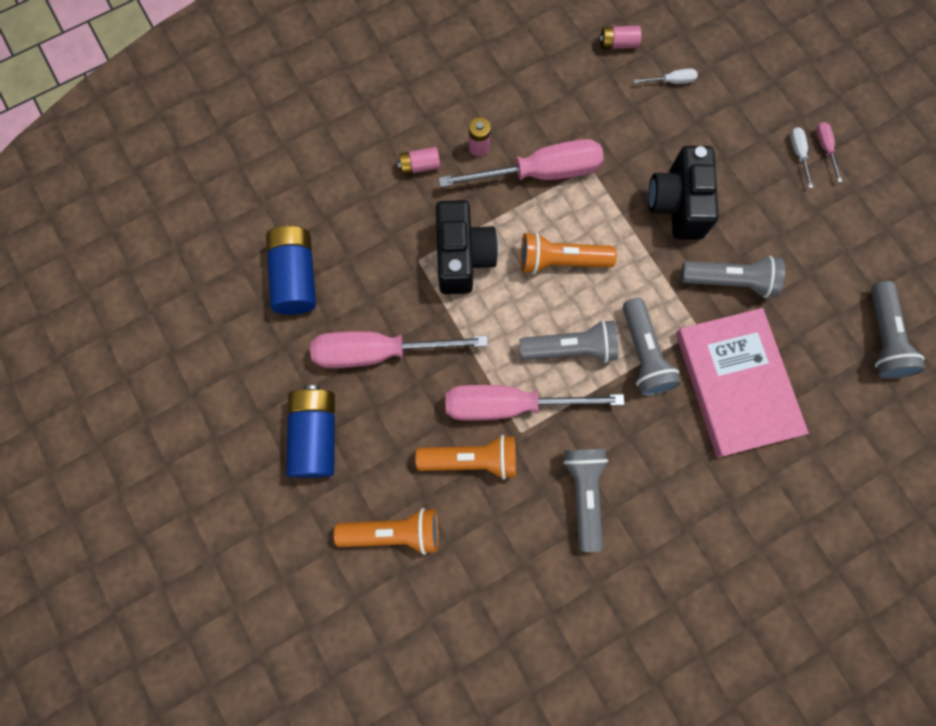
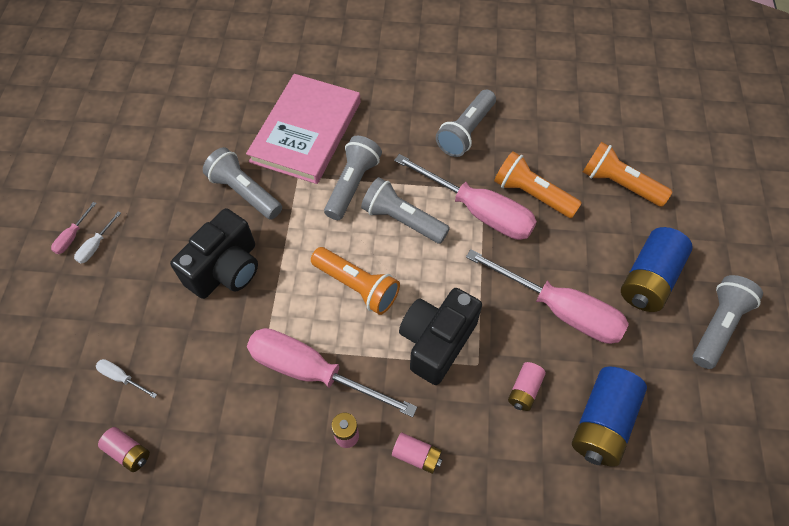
camera: 145 degrees left, 15 degrees down
grey flashlight [871,281,925,379] -> grey flashlight moved to [693,275,763,369]
none -> pink battery [508,362,546,411]

